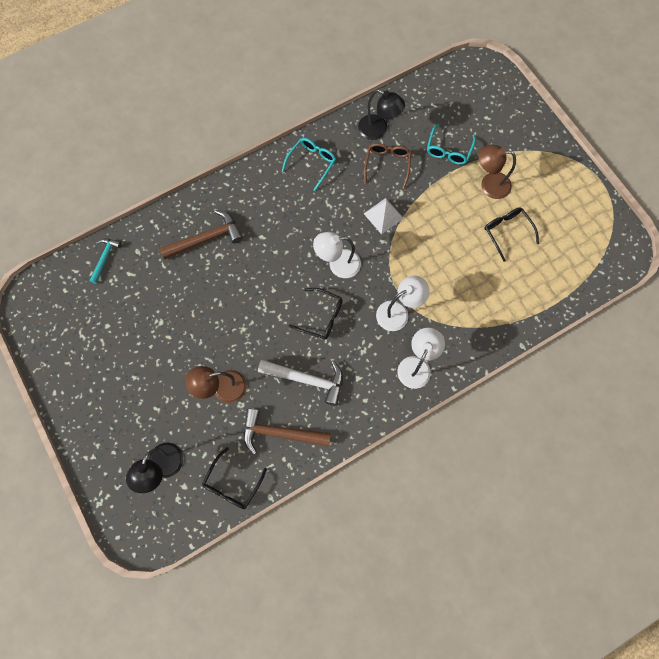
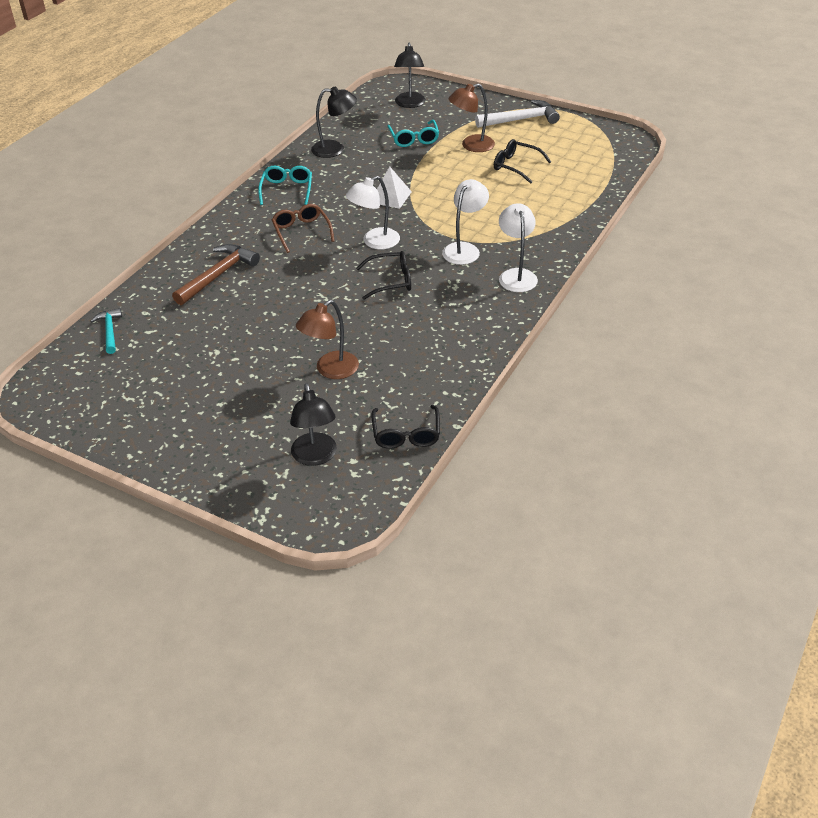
camera: 30 degrees left, 30 degrees down
brown hammer [243,408,331,455] -> none
white hammer [258,360,343,406] -> white hammer moved to [475,100,560,128]
brown glasses [364,143,411,189] -> brown glasses moved to [272,204,334,253]
none -> black lamp [394,43,426,108]

